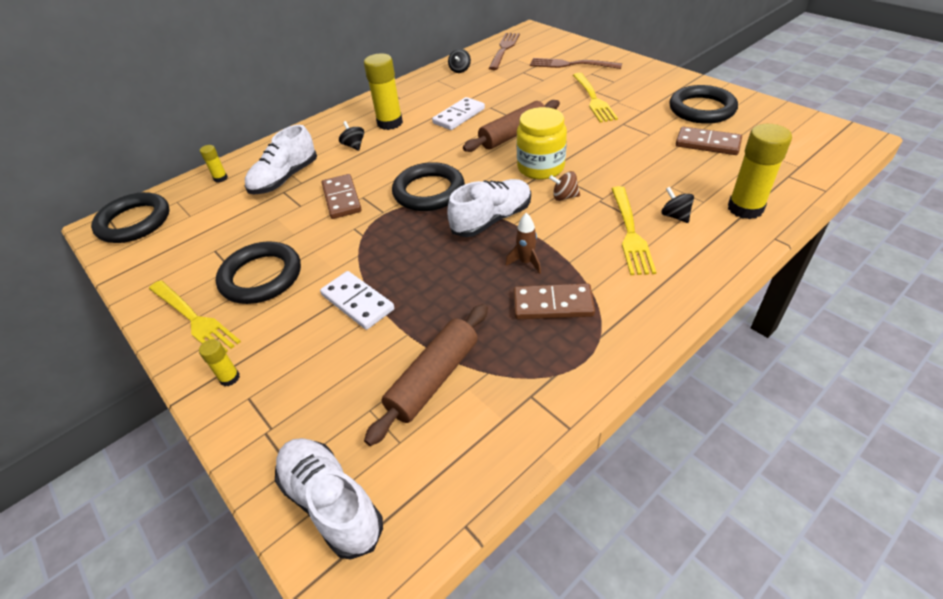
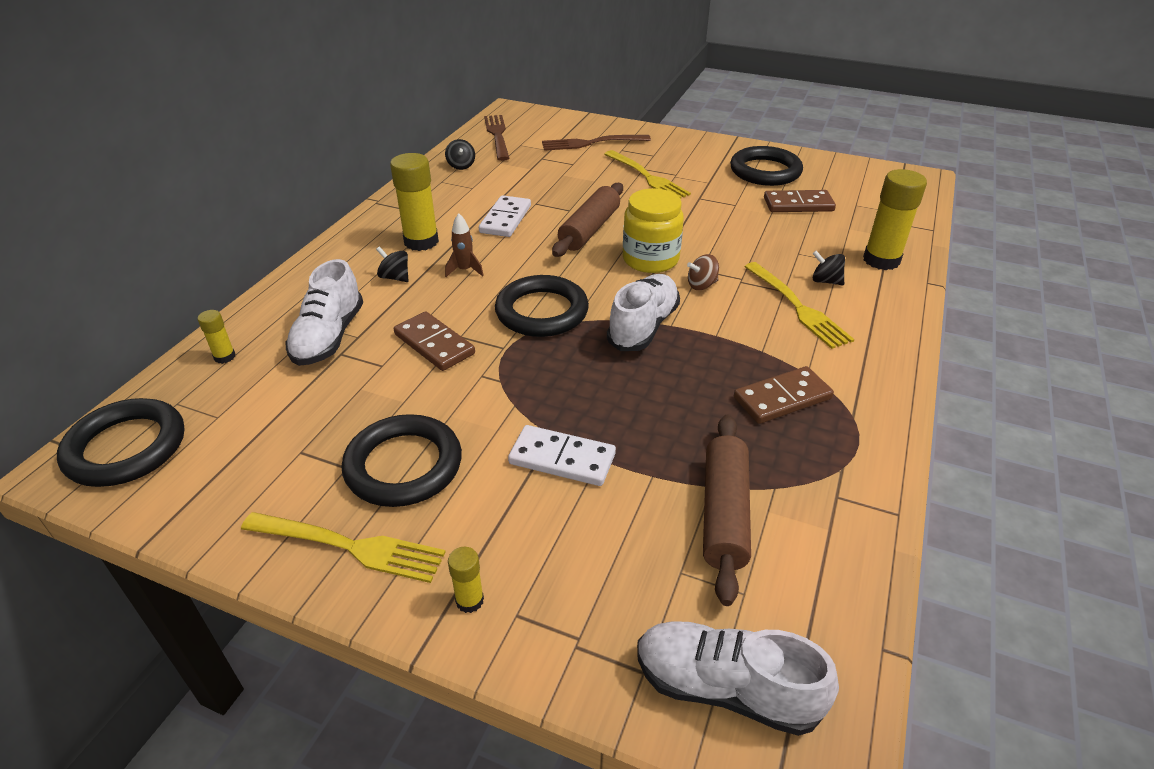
camera: 30 degrees left, 5 degrees down
brown rocket [505,213,541,274] -> brown rocket moved to [445,213,484,277]

